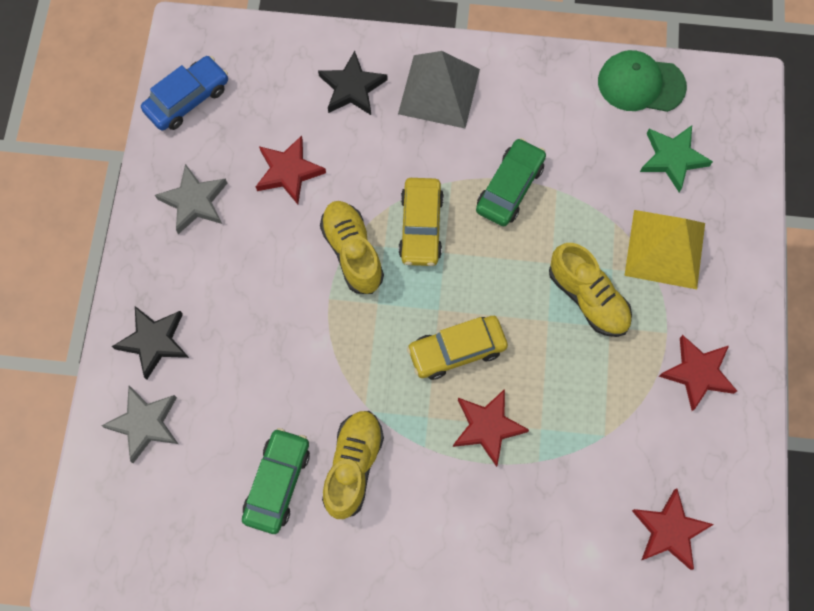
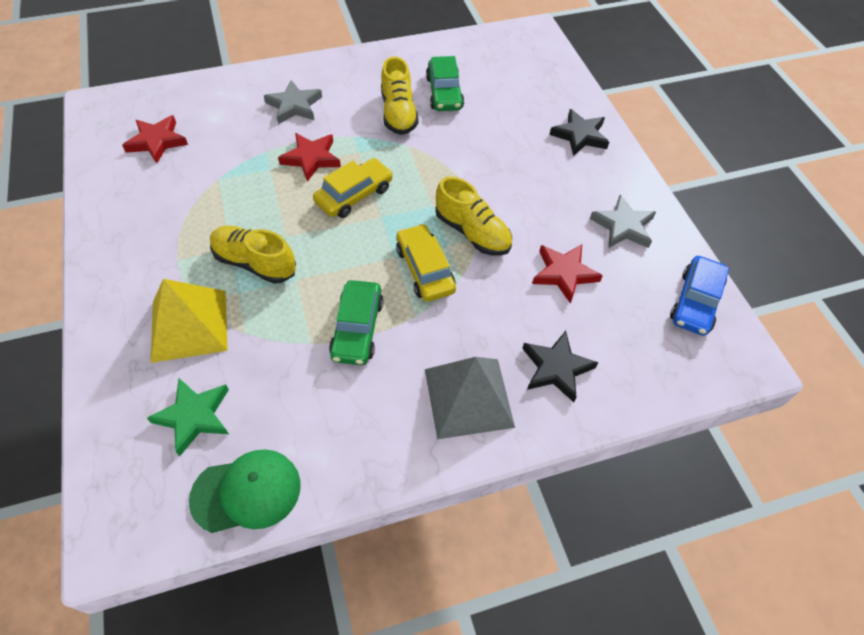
camera: 155 degrees right, 15 degrees down
grey star [101,386,178,463] -> grey star moved to [264,80,322,124]
red star [659,335,737,411] -> none

